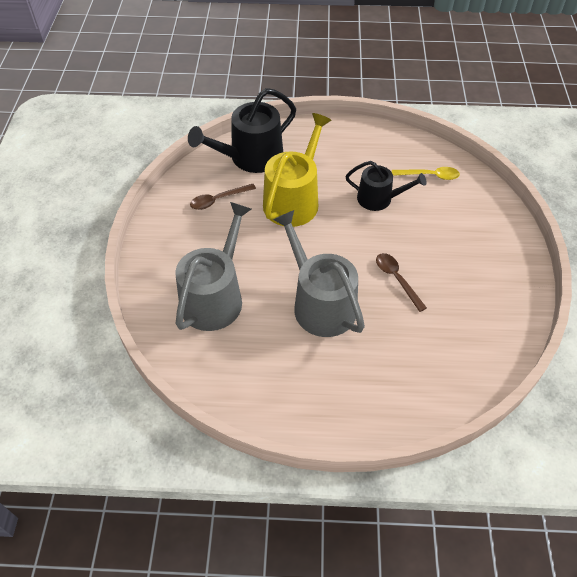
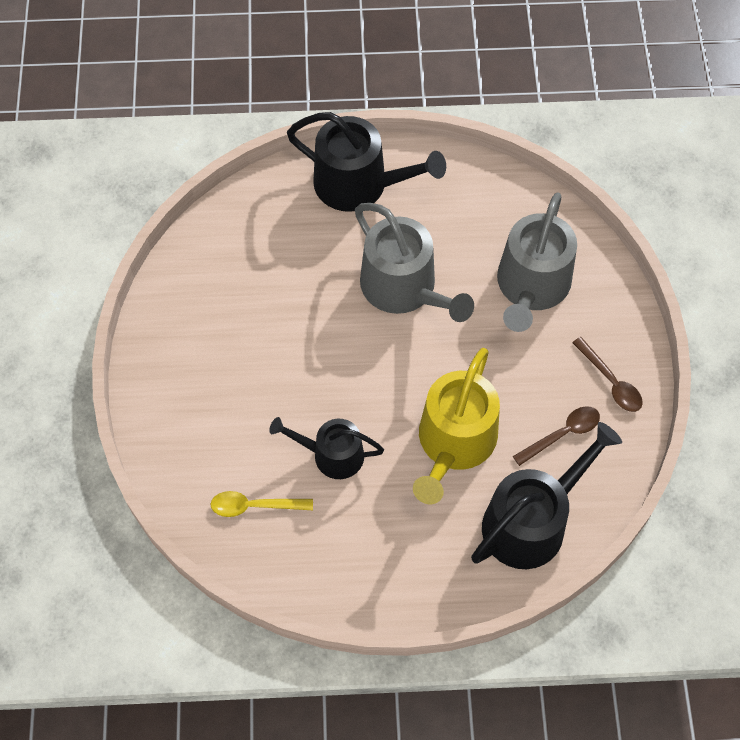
camera: 175 degrees right, 10 degrees up
brown spoon [376,253,427,312] -> brown spoon moved to [572,337,643,412]
none -> black watering can [287,112,446,212]

